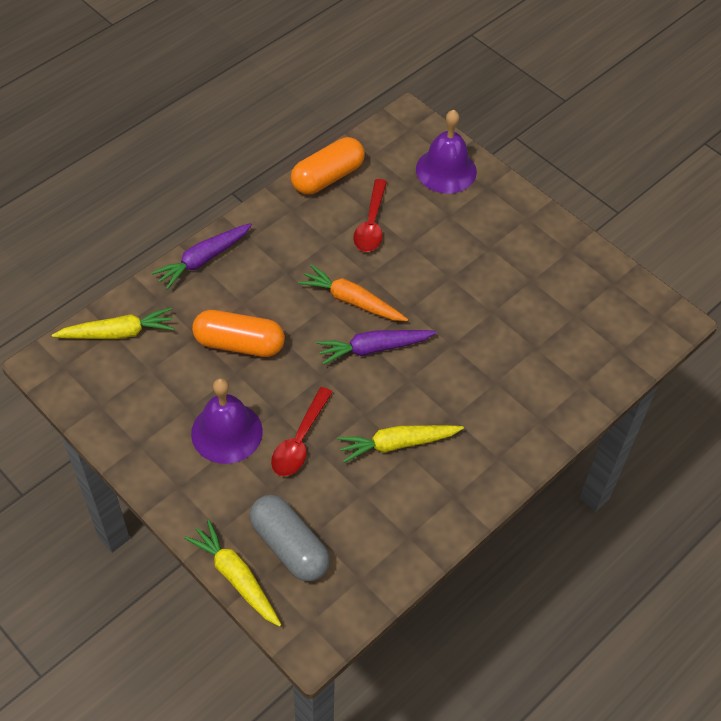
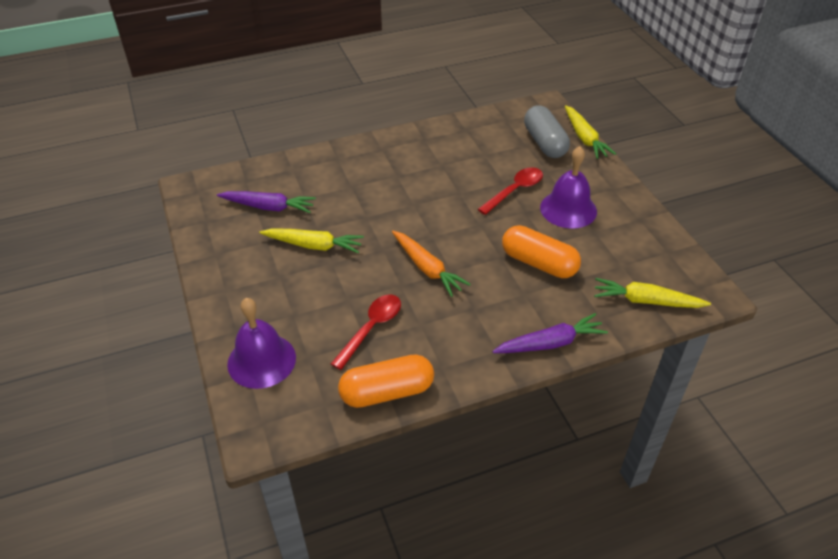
camera: 155 degrees left, 10 degrees down
purple carrot [317,330,437,365] -> purple carrot moved to [217,191,316,213]
yellow carrot [337,425,464,463] -> yellow carrot moved to [259,228,364,253]

